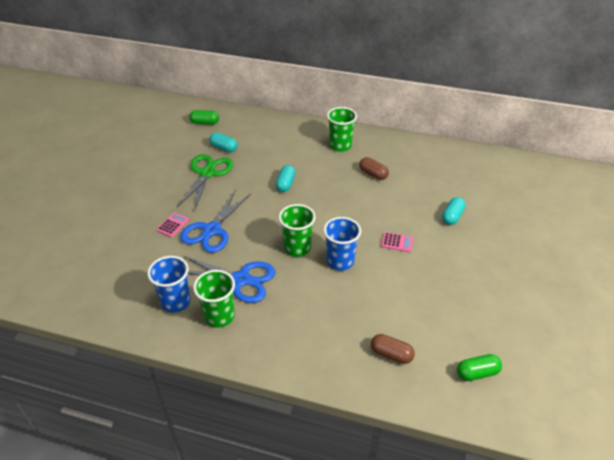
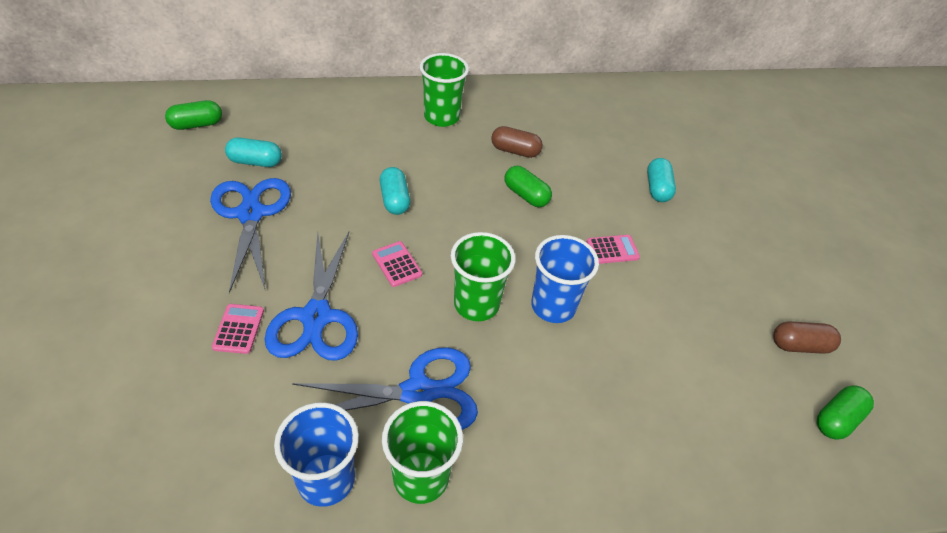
camera: 30 degrees left, 5 degrees up
green scissors [177,154,233,211] -> blue scissors [210,178,291,293]
brown capsule [371,334,415,364] -> brown capsule moved to [773,321,841,354]
none -> pink calculator [372,241,422,287]
none -> green capsule [505,166,552,207]

